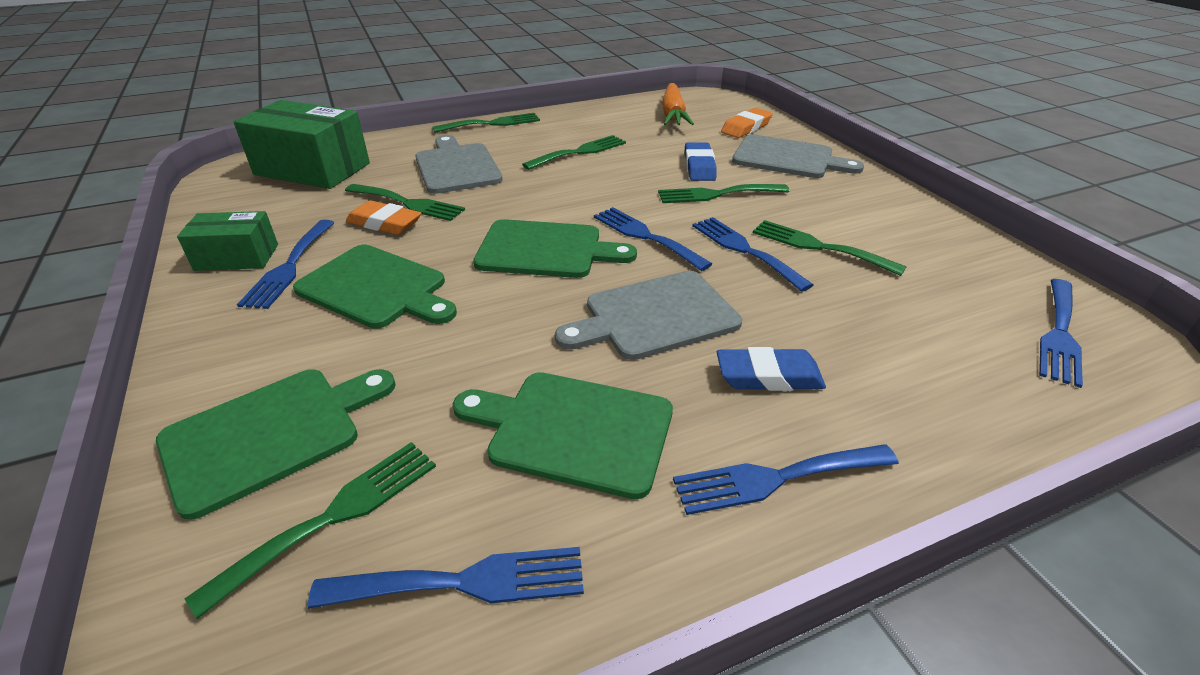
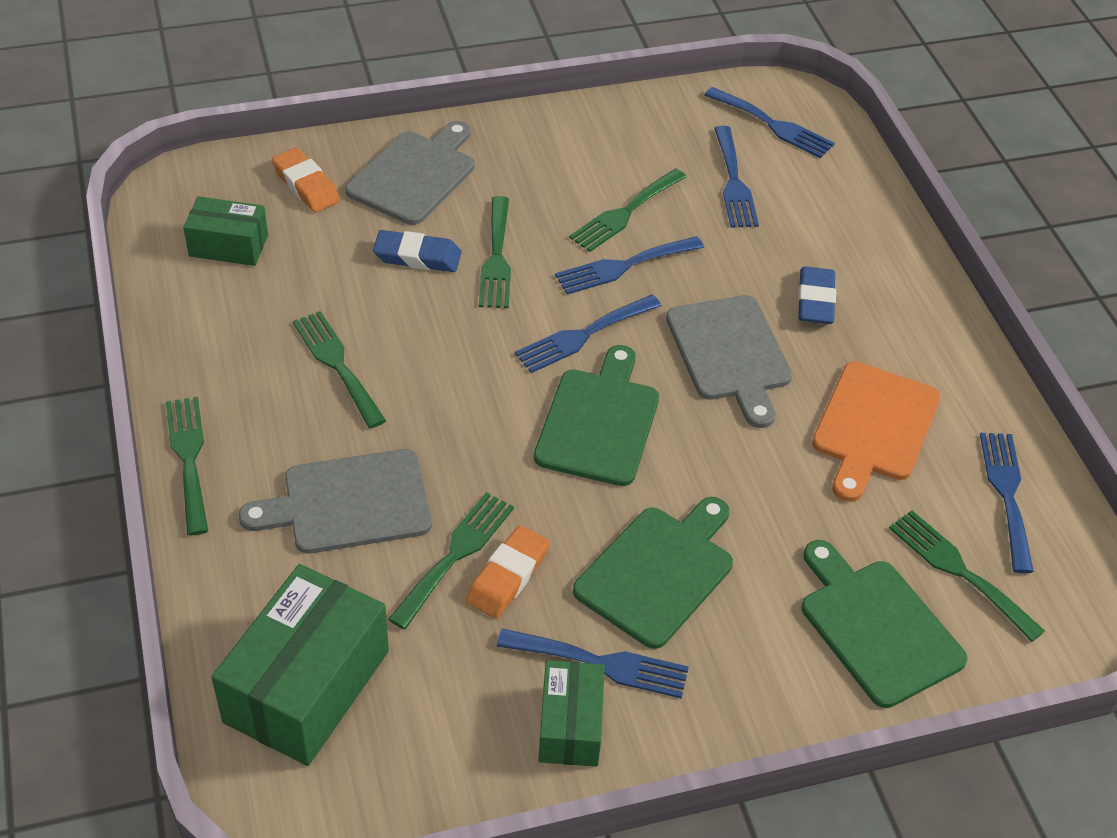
camera: 85 degrees left, 10 degrees up
green cutting board [453,372,673,499] -> orange cutting board [812,361,940,502]
orange carrot [662,83,694,125] -> green box [183,196,268,266]
blue fork [673,444,899,515] -> blue fork moved to [714,126,759,227]

